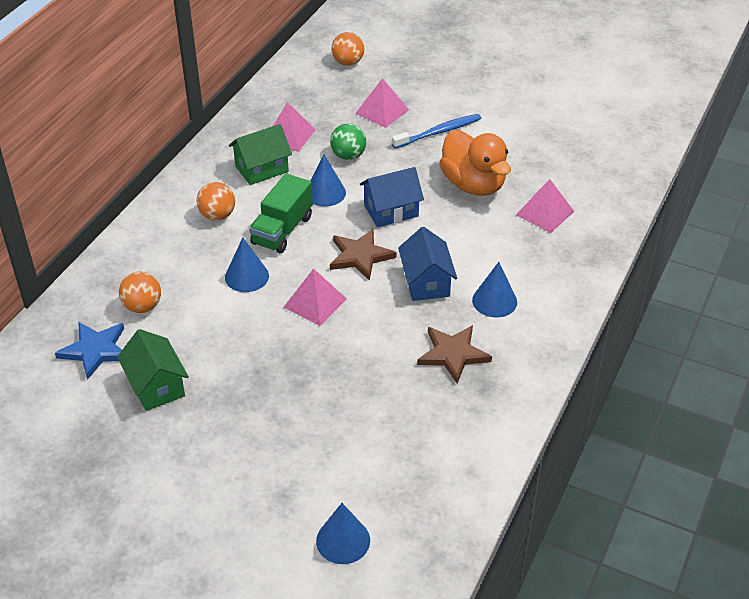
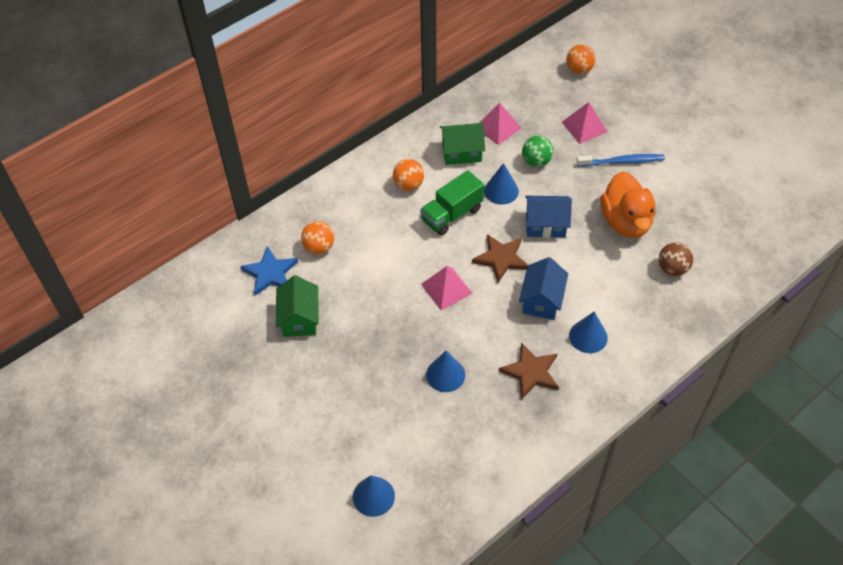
camera: 25 degrees right, 10 degrees up
blue cone [225,237,269,292] -> blue cone moved to [426,351,465,392]
pink pyramid [516,179,574,233] -> brown ball [659,242,693,276]

